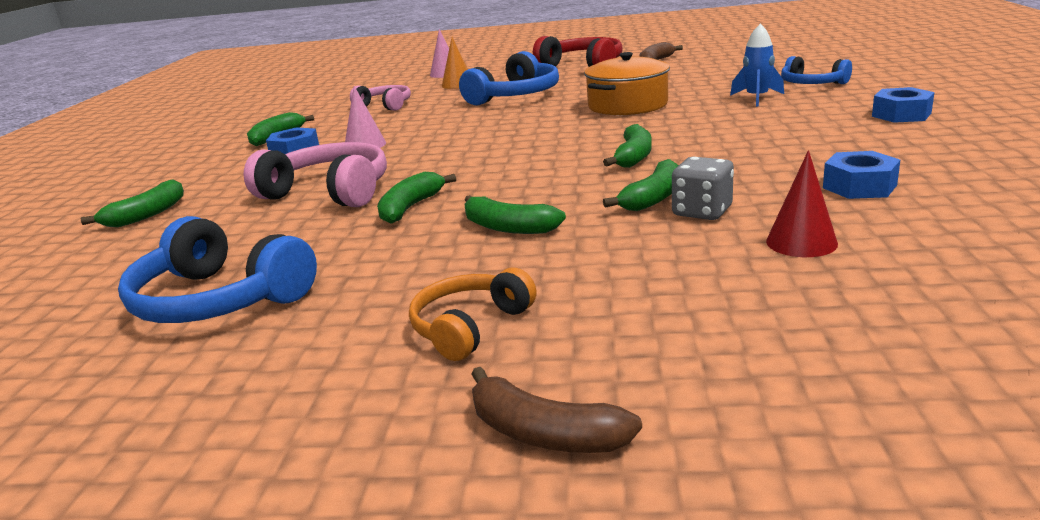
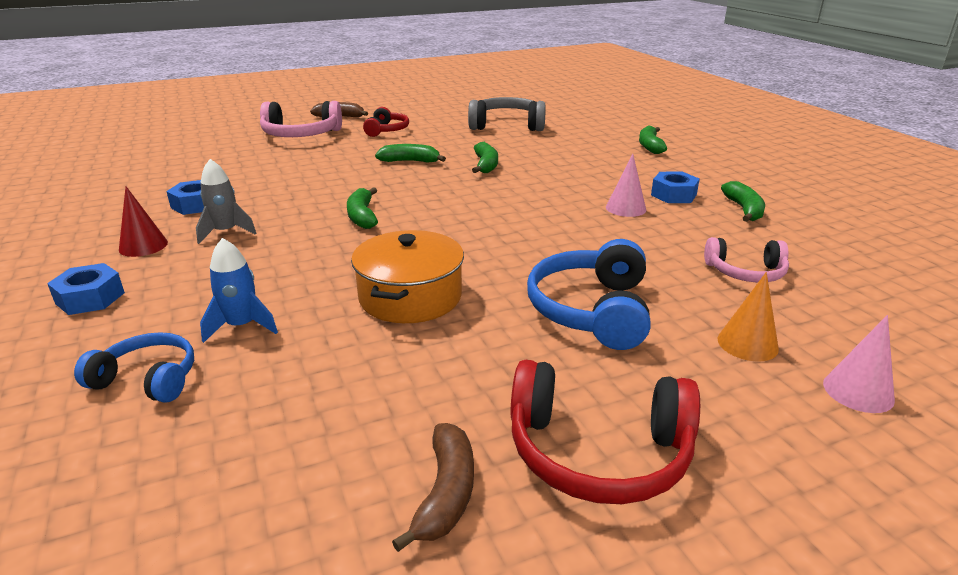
camera: 150 degrees right, 5 degrees up
blue headphones [118,216,317,323] -> grey headphones [468,97,546,131]
pink headphones [244,142,387,207] -> pink headphones moved to [260,101,342,137]
orange headphones [409,268,537,361] -> red headphones [363,107,409,137]
green banana [603,159,679,211] -> none
grey dice [672,157,734,220] -> none
red cone [766,150,838,257] -> red cone moved to [119,186,168,257]
none -> grey rocket [196,159,257,244]

